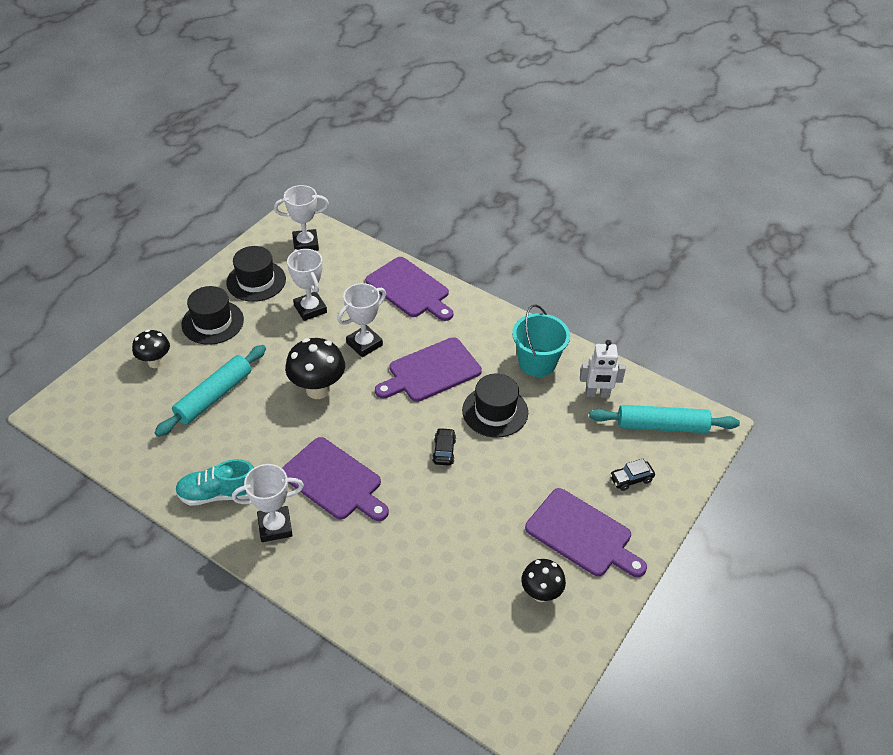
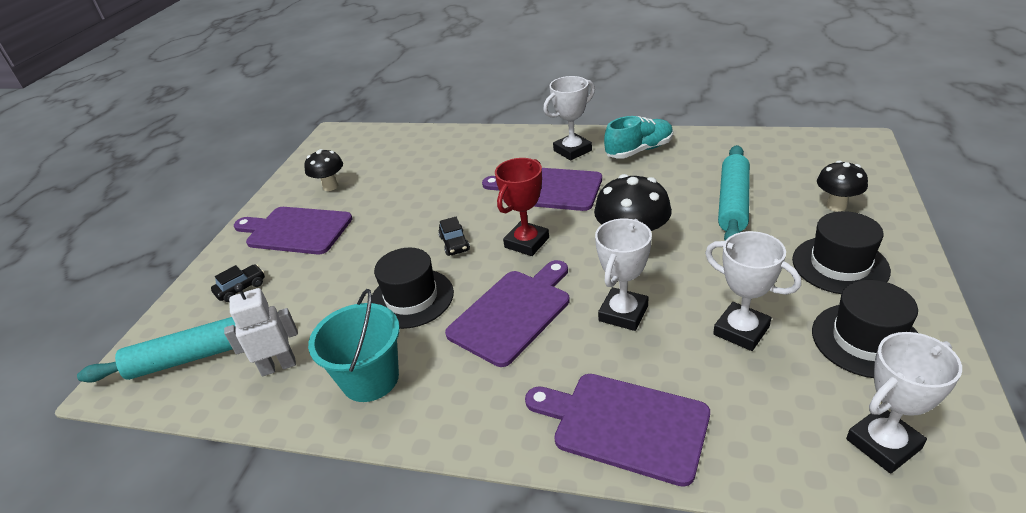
camera: 165 degrees right, 10 degrees down
none -> red trophy [495,158,549,256]

